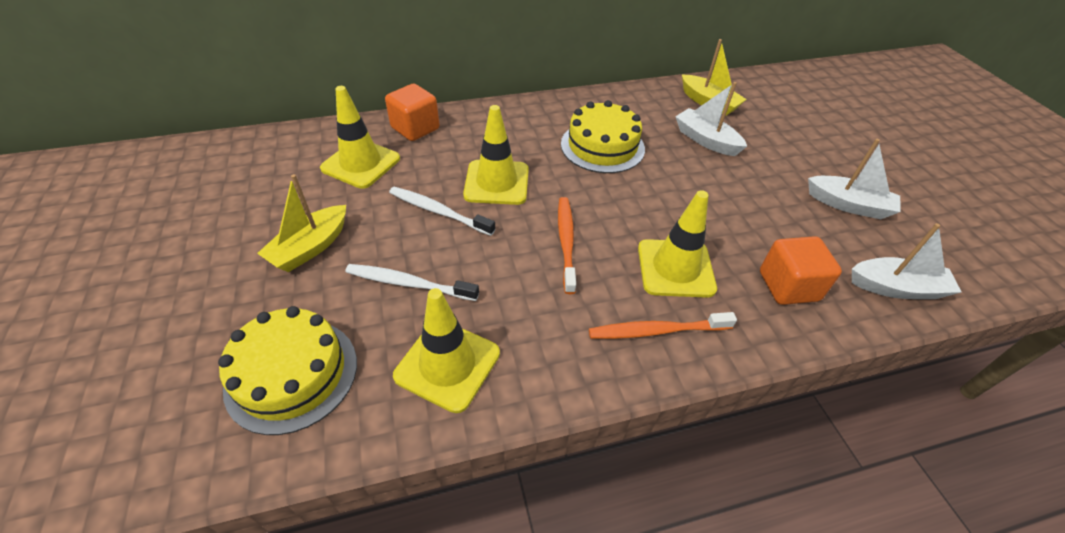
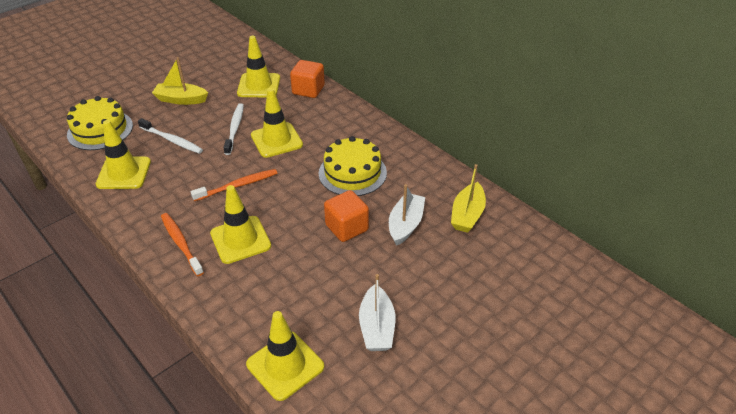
camera: 65 degrees right, 5 degrees down
white toothbrush [345,264,479,301] -> white toothbrush turned 135 degrees clockwise [138,118,203,154]
orange cube [760,236,842,305] -> orange cube moved to [324,190,369,242]
white boat [852,223,962,299] -> yellow traffic cone [246,311,324,401]

